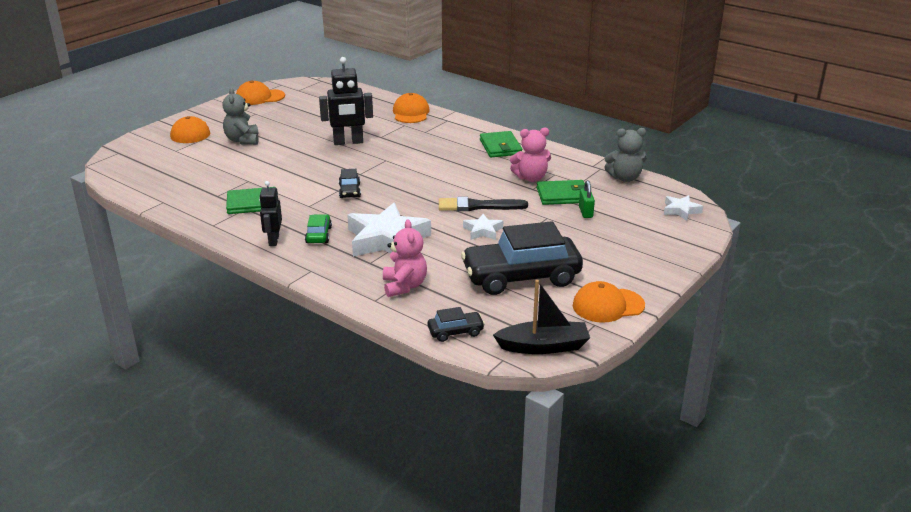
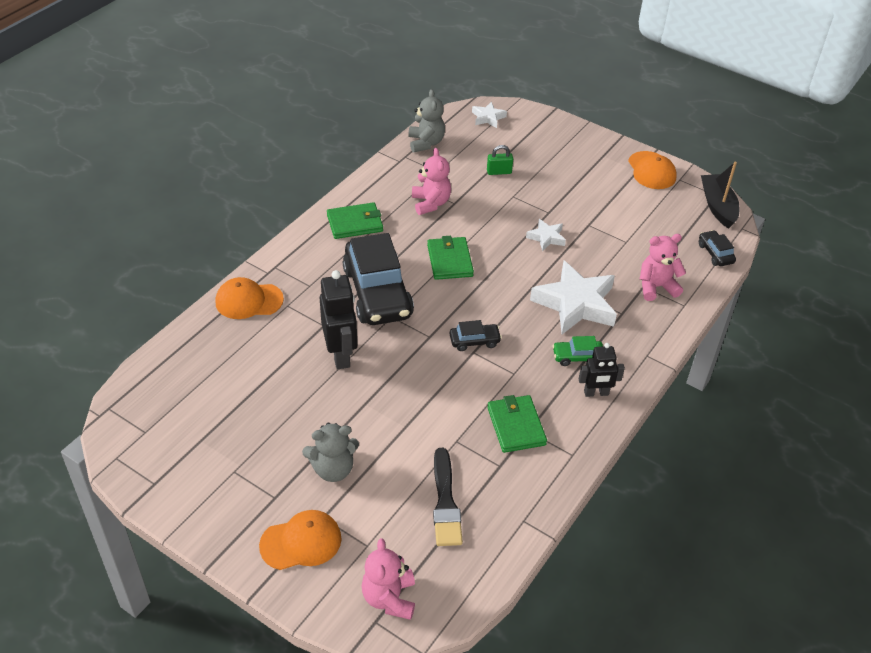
camera: 95 degrees left, 15 degrees up
orange cap [236,80,285,105] -> none
black brush [439,197,528,211] -> black brush moved to [433,448,463,546]
black car [461,221,583,295] -> black car moved to [343,233,414,325]
green wallet [537,180,585,205] -> green wallet moved to [427,236,474,280]
none -> pink teddy bear [362,538,415,620]

